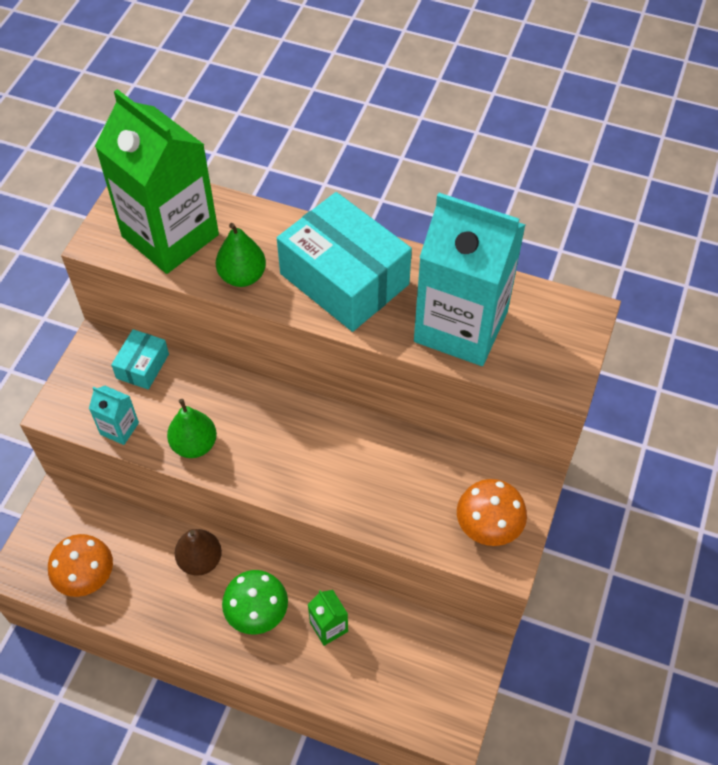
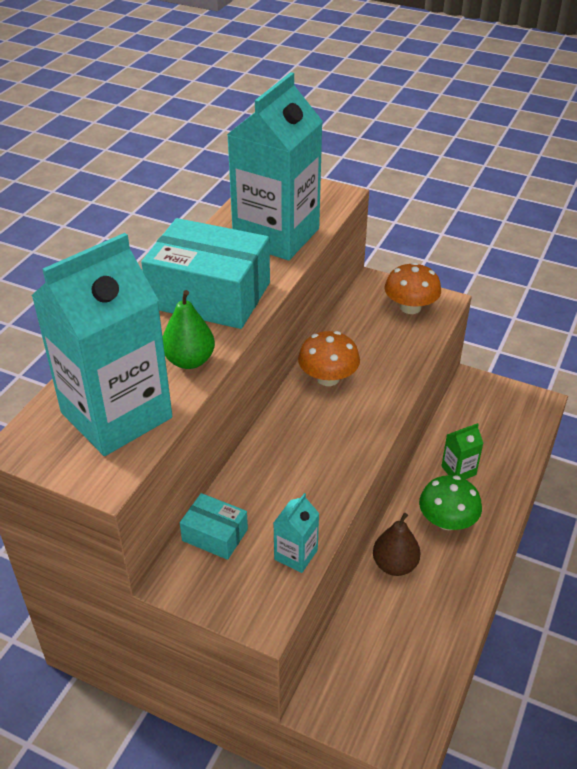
camera: 85 degrees left, 15 degrees down
orange mushroom [48,534,113,597] -> orange mushroom moved to [298,331,360,386]
green carton [95,89,219,274] -> turquoise carton [31,233,172,456]
green pear [167,399,217,458] -> none
turquoise box [277,192,412,332] -> turquoise box turned 60 degrees clockwise [141,218,270,329]

